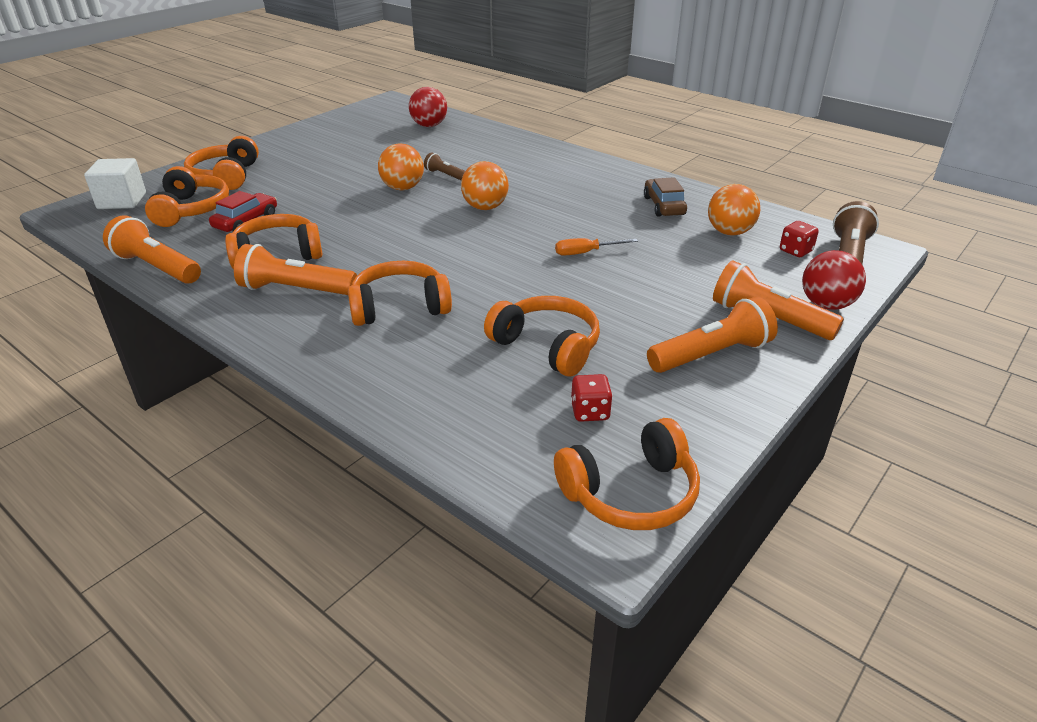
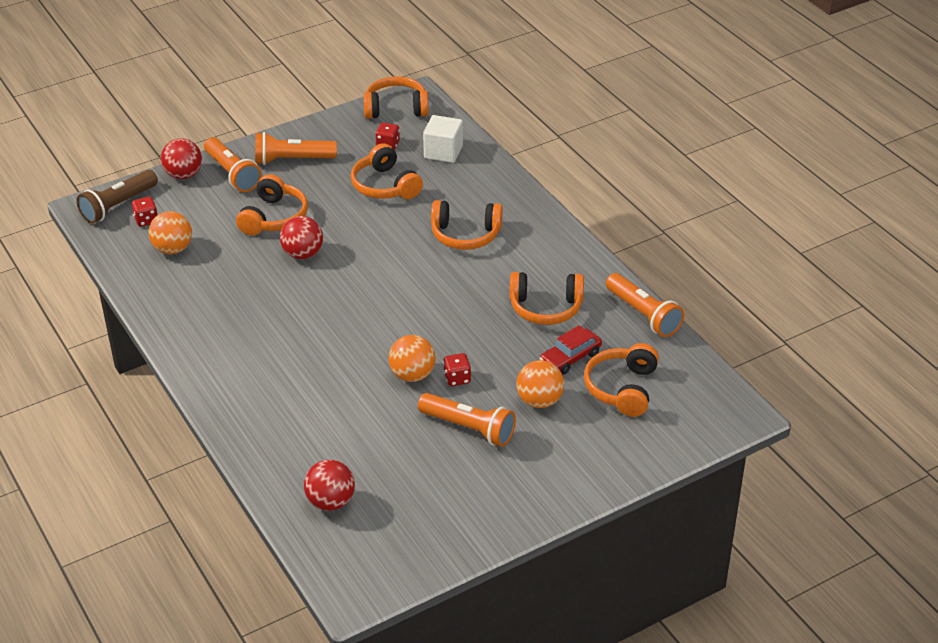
camera: 160 degrees left, 5 degrees up
white cube [84,158,146,209] -> white cube moved to [423,115,463,163]
orange headphones [184,136,259,190] -> orange headphones moved to [236,174,308,235]
orange flashlight [234,244,357,295] -> orange flashlight moved to [418,393,516,447]
brown flashlight [424,152,465,180] -> none
orange ball [461,161,509,210] -> orange ball moved to [516,360,564,408]
orange screwdriver [555,238,638,256] -> red ball [280,216,323,259]
brown car [644,177,687,217] -> none
none -> red dice [443,353,471,386]

